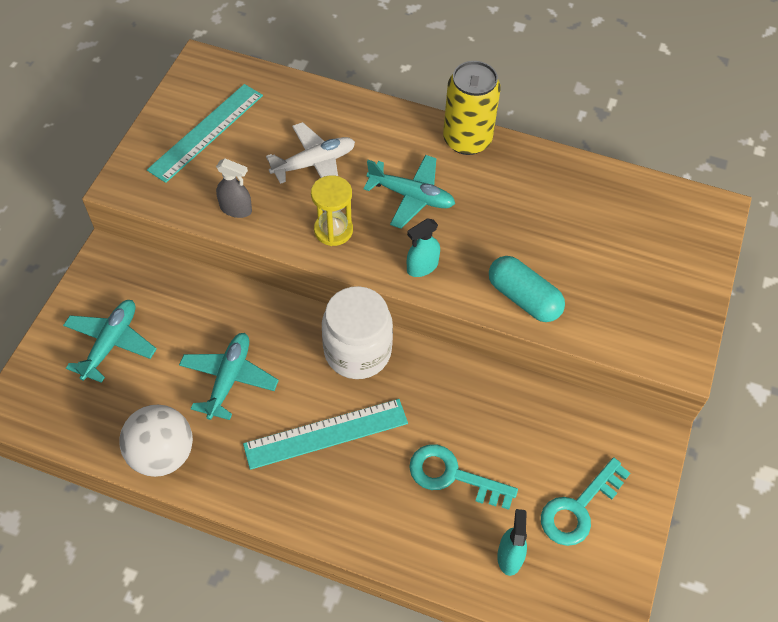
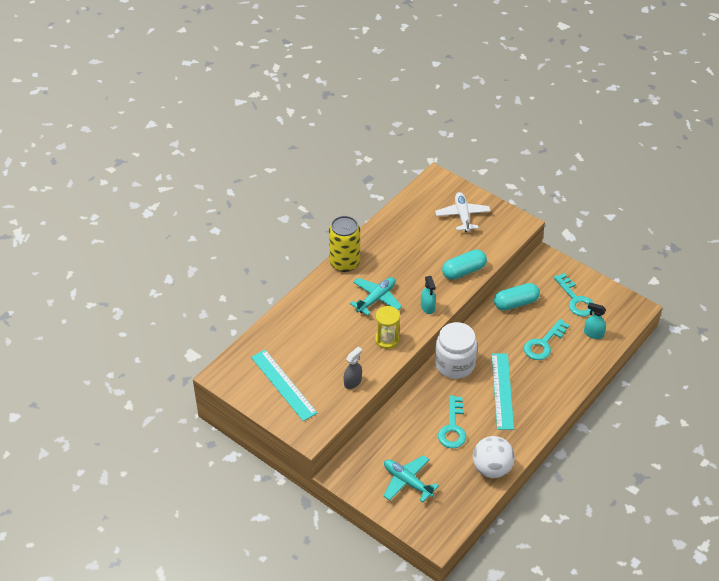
camera: 70 degrees left, 10 degrees down
turquoise plane [179,333,279,420] -> turquoise key [438,396,466,448]
white plane [266,122,355,184] -> white plane moved to [435,192,491,232]
none -> turquoise capsule [494,283,540,311]

